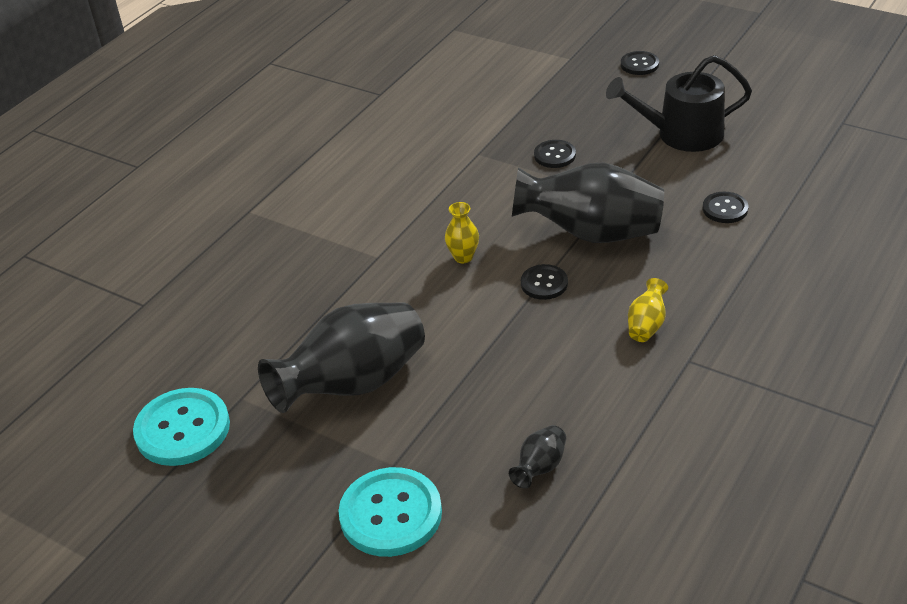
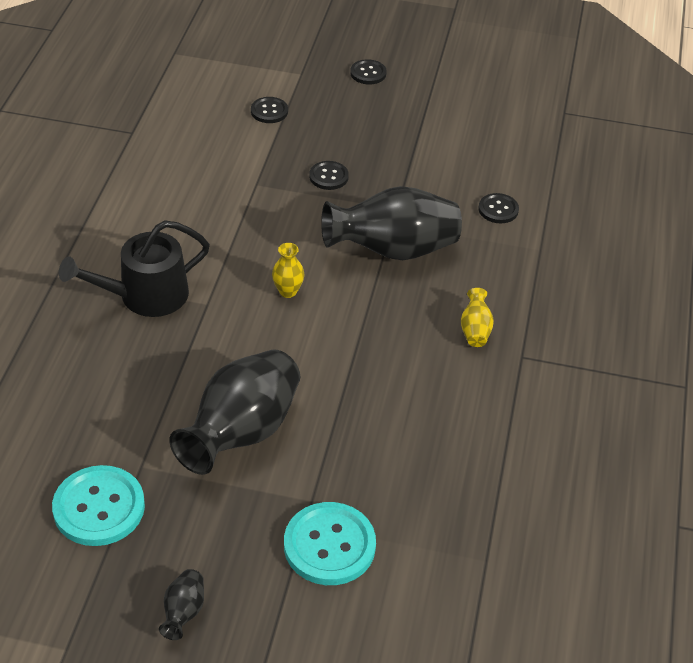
camera: 25 degrees left, 5 degrees up
black vase [509,425,566,489] -> black vase moved to [159,569,204,640]
black button [521,264,568,300] -> black button moved to [251,97,288,123]
black watering can [606,55,752,152] -> black watering can moved to [59,220,210,317]

